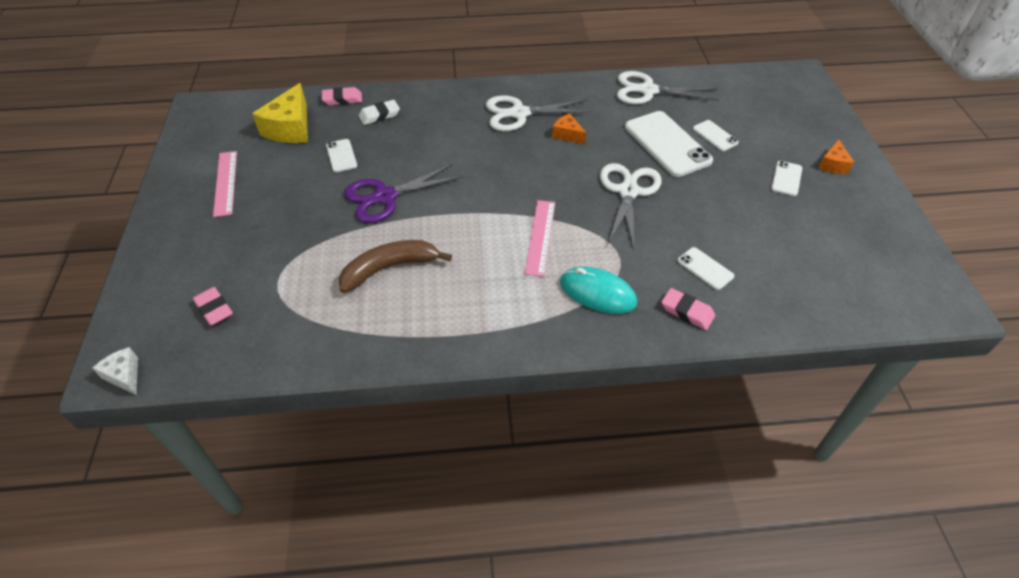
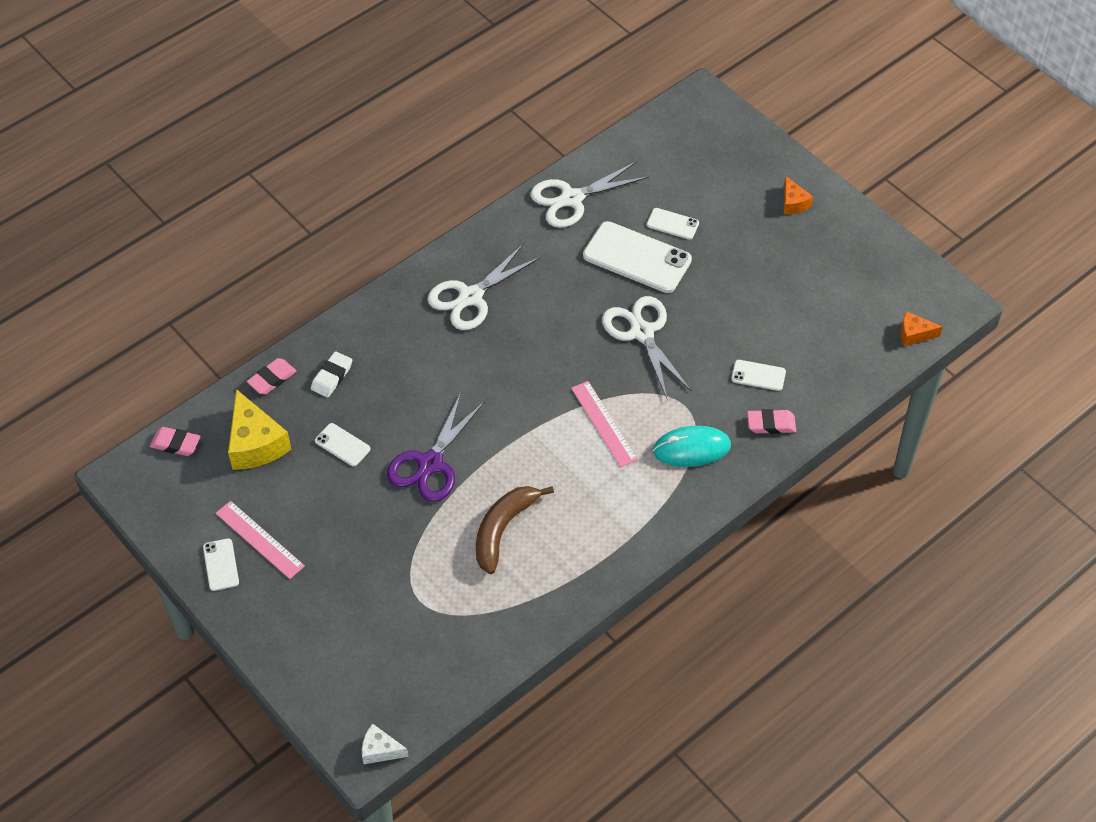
camera: 35 degrees left, 5 degrees up
pink eraser [193,287,233,326] -> pink eraser moved to [150,427,201,456]
orange cheese [552,114,586,144] -> orange cheese moved to [901,311,943,346]
white phone [771,161,802,196] -> white phone moved to [203,538,239,591]

